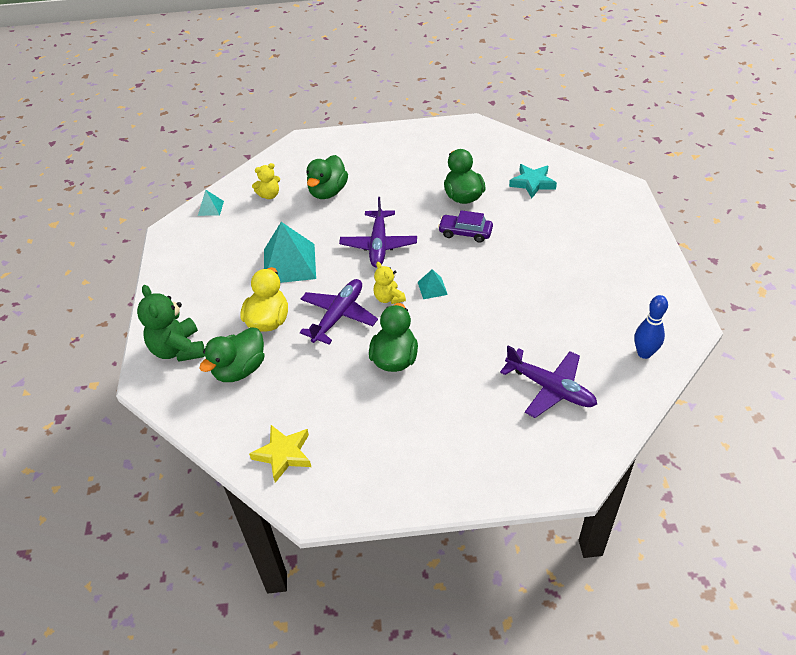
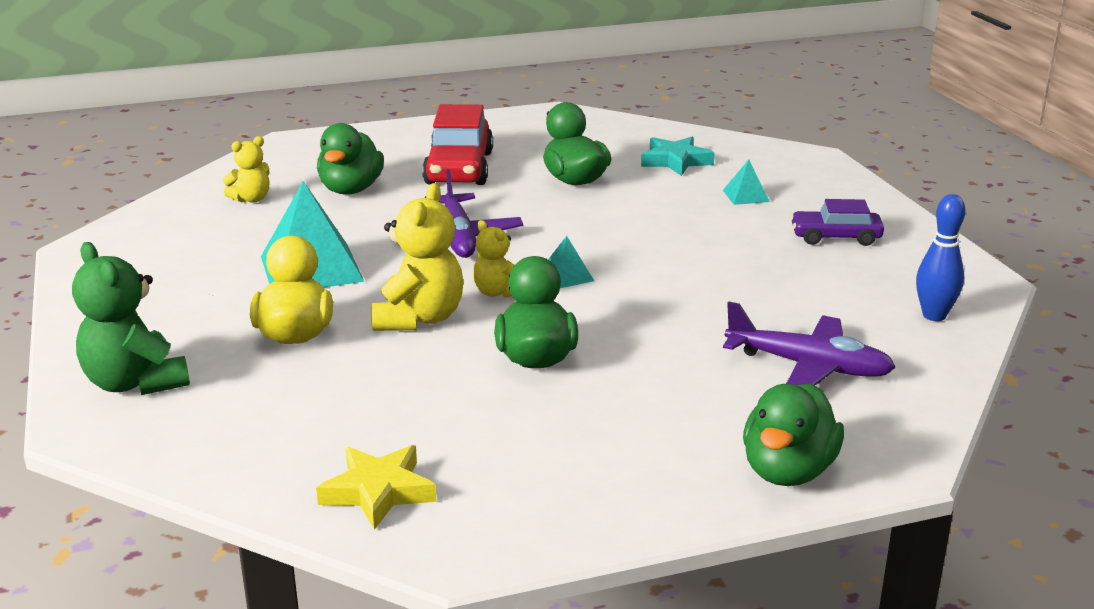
camera: 15 degrees left, 20 degrees down
turquoise pyramid [198,190,224,216] -> turquoise pyramid moved to [723,160,770,205]
green duck [199,327,264,382] -> green duck moved to [743,383,844,486]
purple plane [300,279,378,344] -> yellow teddy bear [371,183,464,331]
purple car [438,210,493,243] -> purple car moved to [791,199,884,246]
none -> red car [422,104,493,185]

